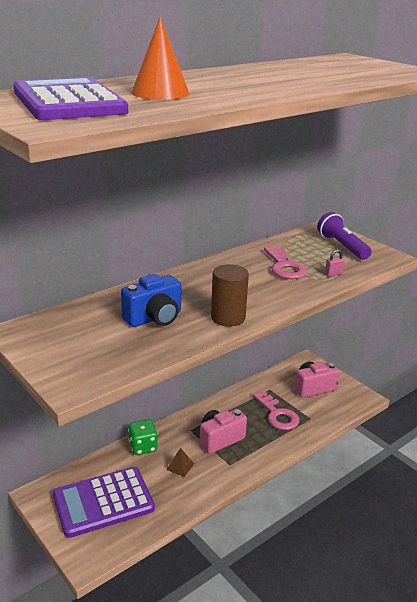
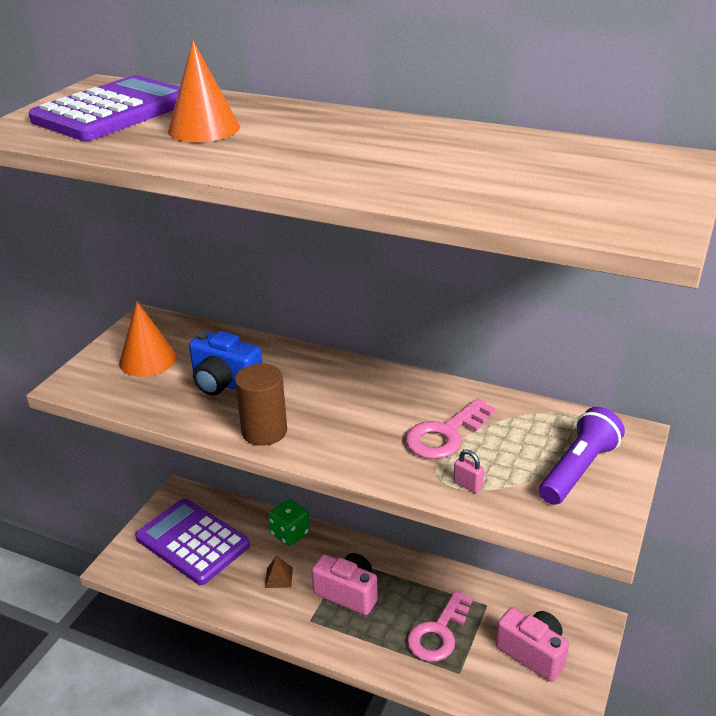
camera: 65 degrees right, 5 degrees up
none -> orange cone [119,301,177,377]

